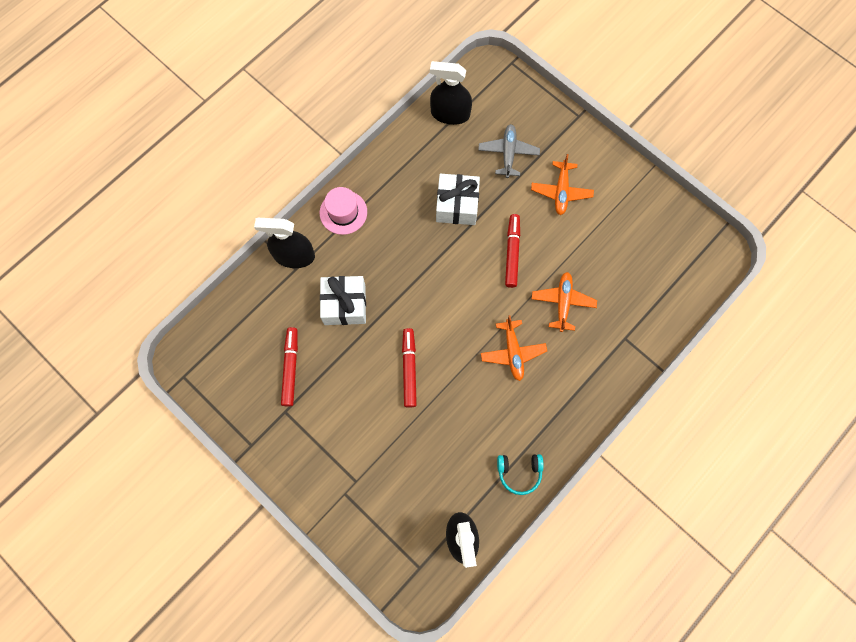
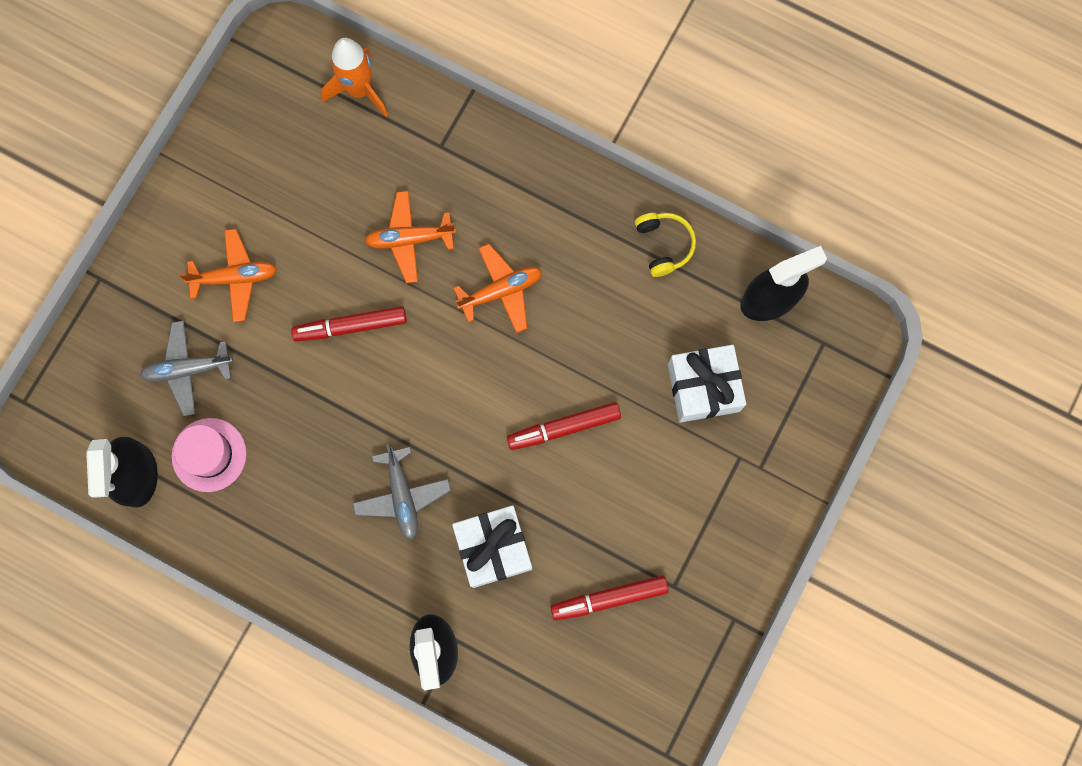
camera: 105 degrees left, 5 degrees up
pink hat [320,187,367,235] -> pink hat moved to [172,418,247,492]
white gift [436,174,480,225] -> white gift moved to [668,345,746,423]
turquoise headphones [497,454,544,495] -> yellow headphones [635,213,696,277]
none -> orange rocket [321,38,388,117]
none -> grey plane [352,444,451,540]

